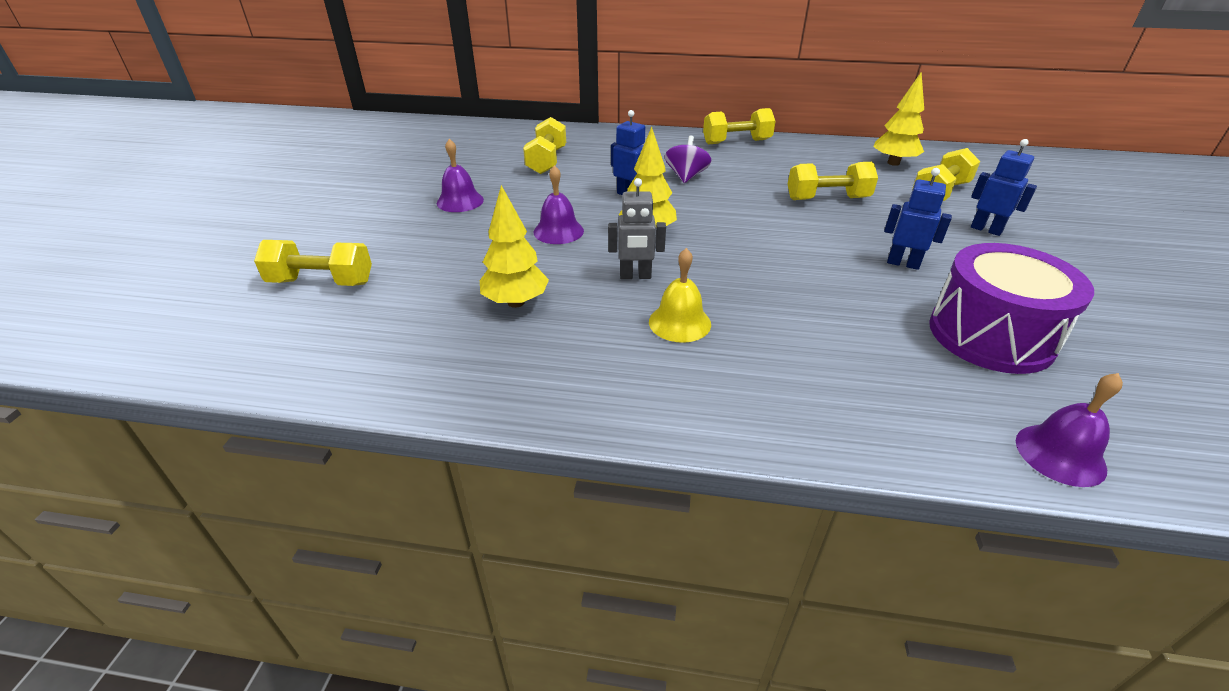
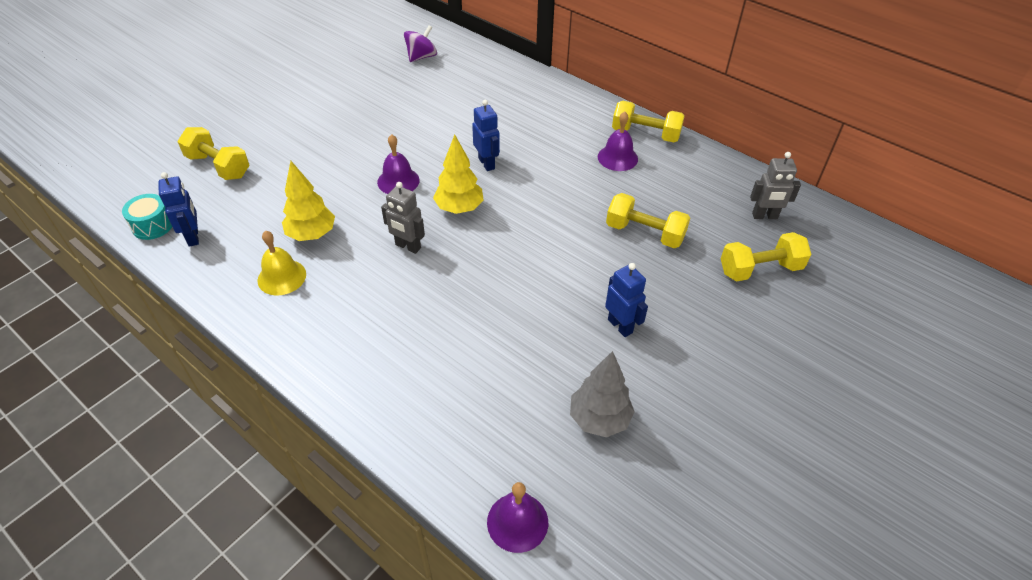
camera: 30 degrees right, 10 degrees up
purple bell [437,139,484,212] -> purple bell moved to [598,112,638,171]
yellow dumbbell [523,117,566,174] -> none
yellow bell [649,248,711,343] -> yellow bell moved to [258,231,306,296]
purple spinning top [665,136,712,183] -> purple spinning top moved to [404,25,437,62]
yellow tree [873,71,924,166] -> grey robot [750,152,801,219]
purple drum [929,243,1094,374] -> grey tree [570,351,635,437]
blue robot [971,139,1037,236] -> blue robot moved to [158,172,199,247]
none -> turquoise drum [122,194,172,240]

